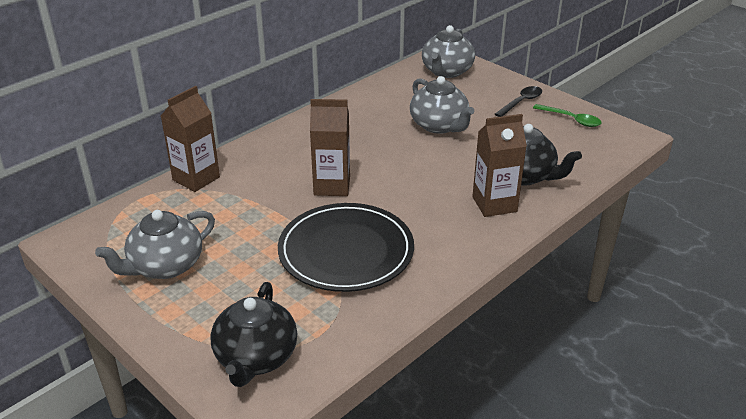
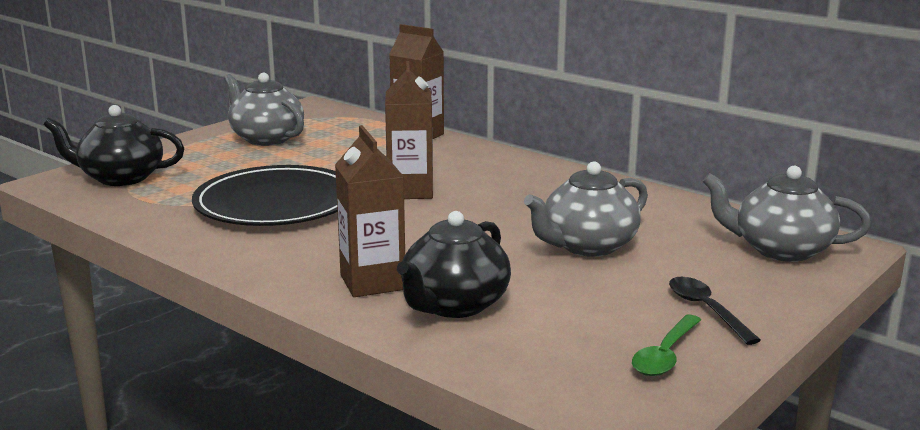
camera: 85 degrees right, 15 degrees down
black spoon [495,86,542,117] -> black spoon turned 150 degrees counterclockwise [669,277,761,345]

